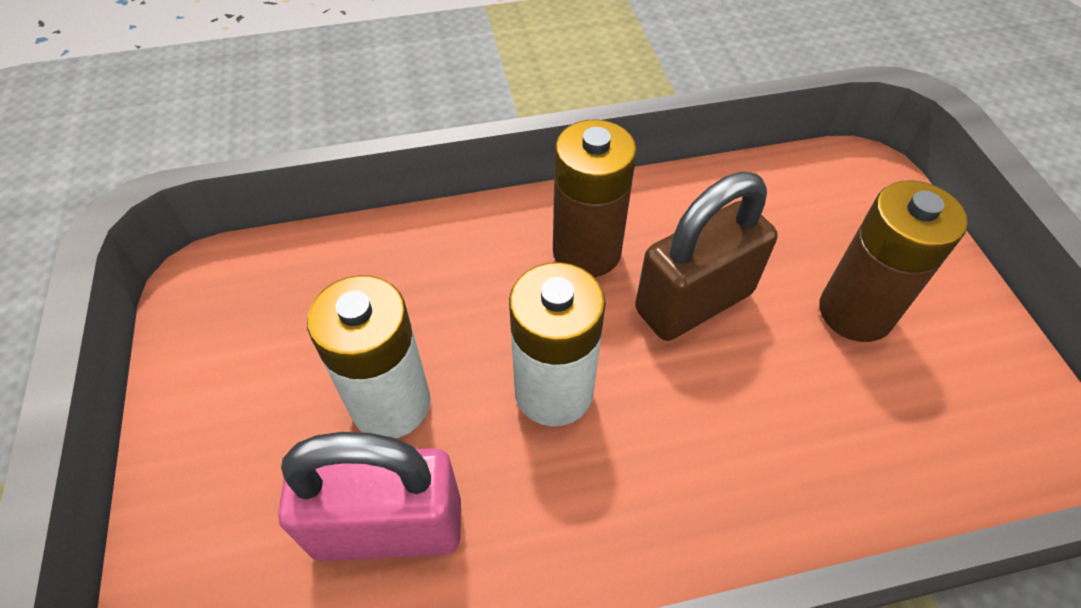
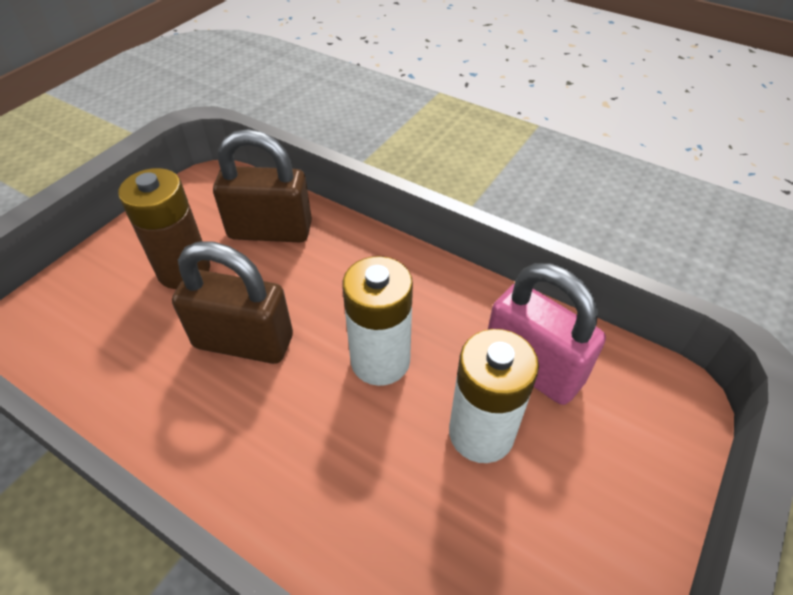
camera: 135 degrees left, 5 degrees down
brown battery [553,119,637,278] -> none
none -> brown padlock [213,129,312,242]

